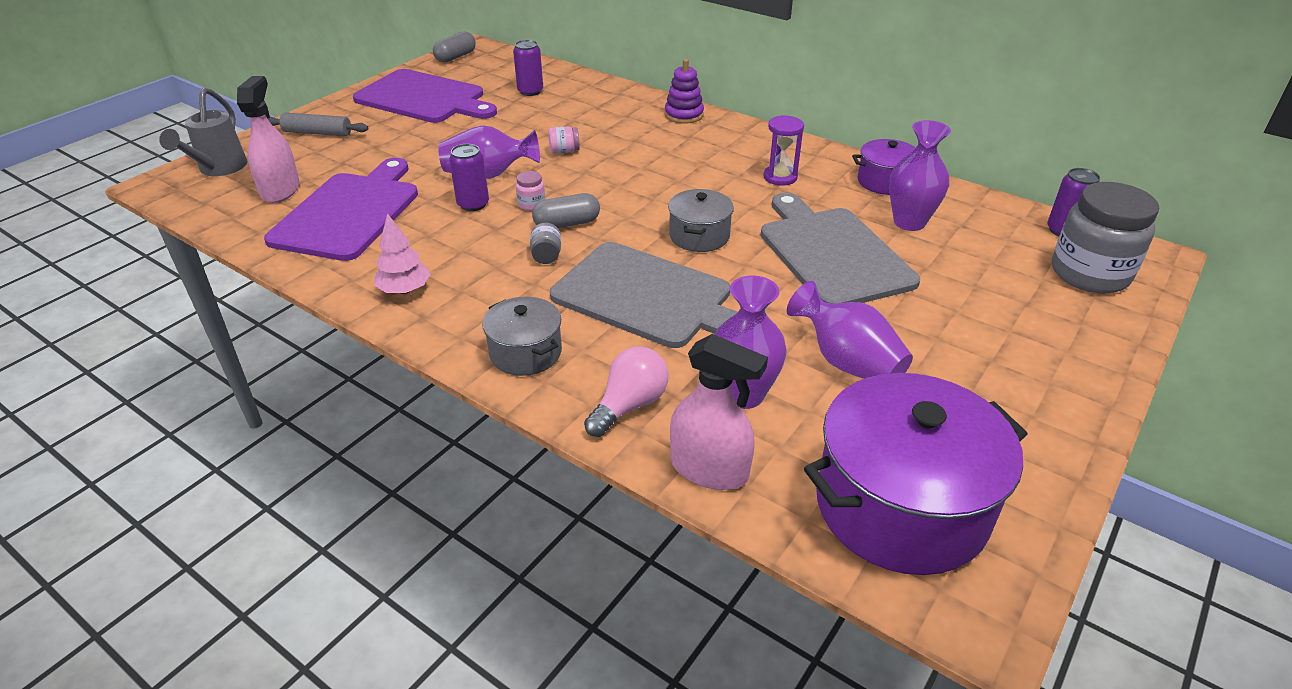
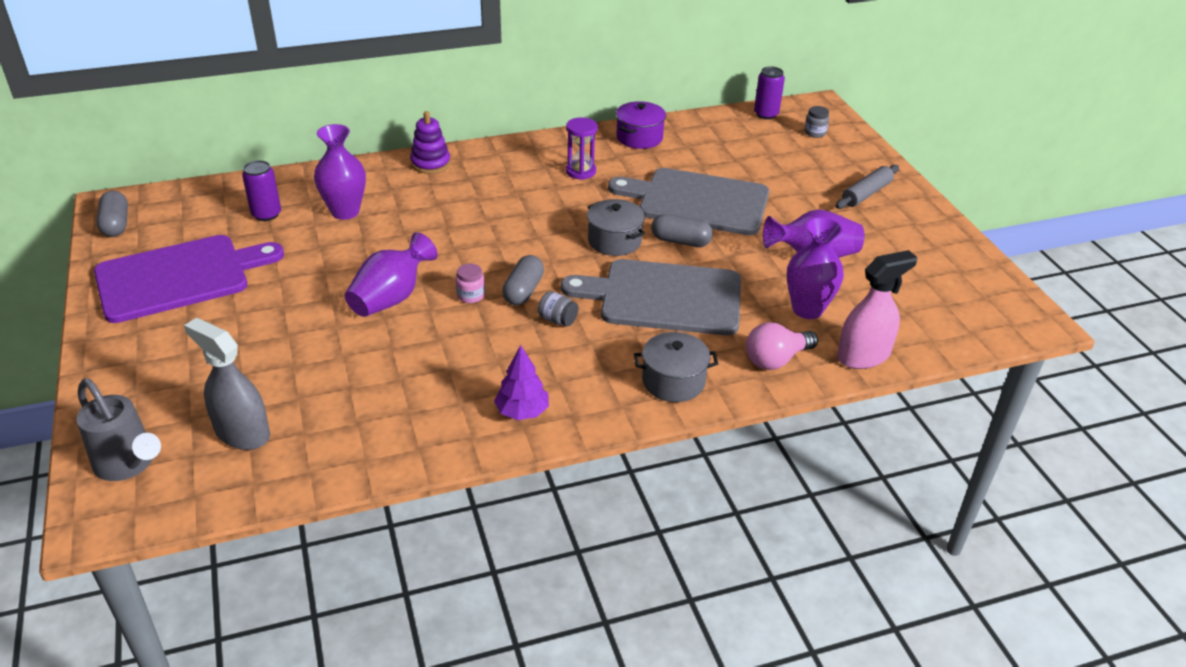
camera: 55 degrees left, 0 degrees up
pink spray bottle [237,76,300,203] -> grey spray bottle [184,318,270,450]
purple cutting board [264,158,418,261] -> none
grey rolling pin [268,113,368,136] -> grey rolling pin moved to [835,164,899,209]
pink tree [374,213,431,294] -> purple tree [494,345,549,420]
purple can [449,144,489,211] -> none
pink jar [548,126,580,154] -> none
grey cutting board [550,242,738,348] -> grey cutting board turned 150 degrees counterclockwise [561,259,741,335]
pink light bulb [584,346,668,437] -> pink light bulb turned 105 degrees counterclockwise [746,322,818,370]
purple pot [804,373,1028,575] -> none
purple vase [889,120,951,231] -> purple vase moved to [314,124,366,220]
grey jar [1052,182,1159,293] -> grey jar [804,106,829,138], size x0.41
none -> grey capsule [651,214,713,247]

